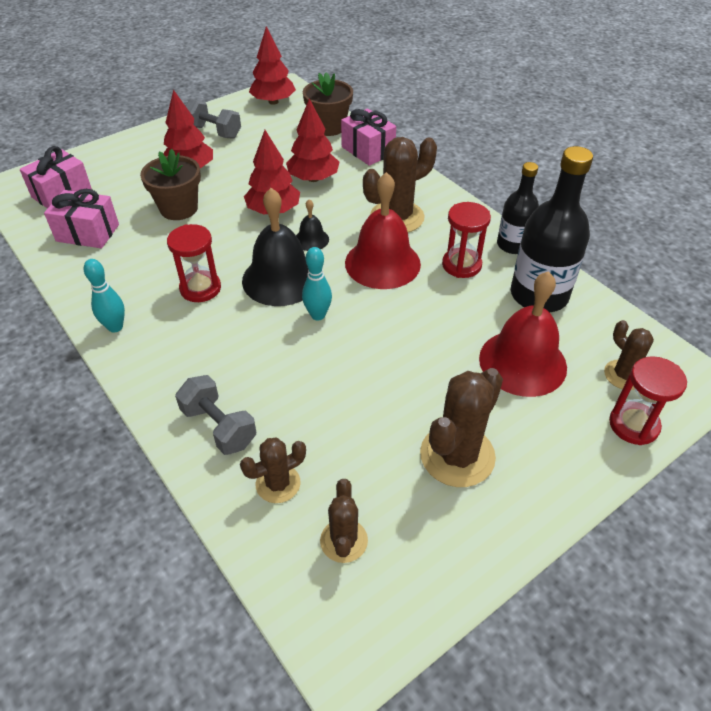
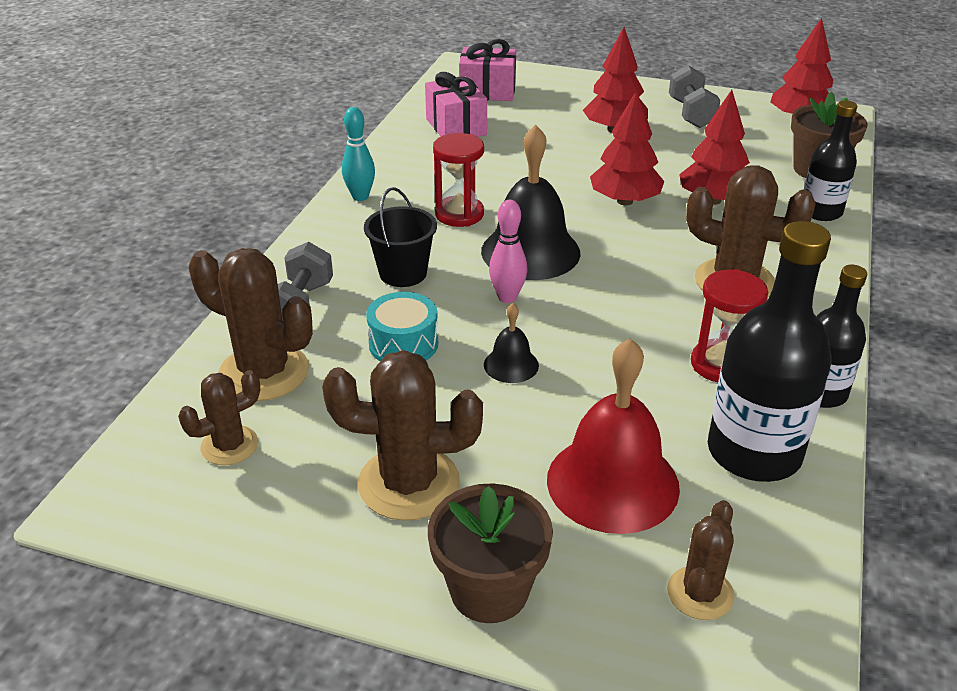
camera: 55 degrees right, 10 degrees down
brown flower pot [140,149,201,220] -> brown flower pot moved to [428,484,553,623]
brown cactus [240,438,306,503] -> brown cactus [189,248,313,401], size x1.72
black bell [296,199,329,251] -> black bell moved to [484,303,539,383]
turquoise bowling pin [302,247,332,320] -> pink bowling pin [489,200,527,303]
pink gift [341,108,396,166] -> black bottle [804,101,857,221]
red bell [345,172,421,289] -> none
red hourglass [609,356,687,445] -> none
none -> black bucket [364,187,437,287]
none -> turquoise drum [366,292,438,361]

